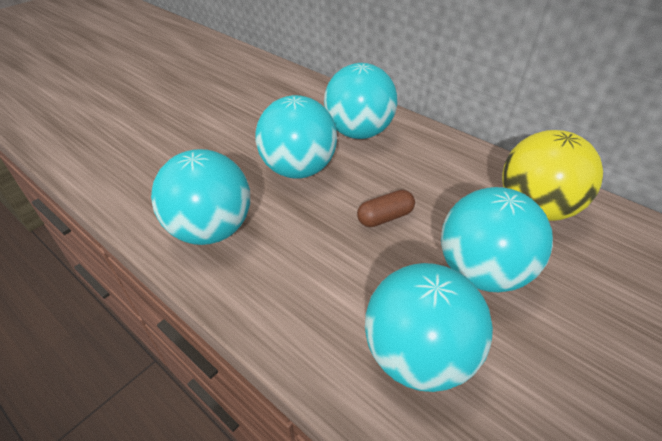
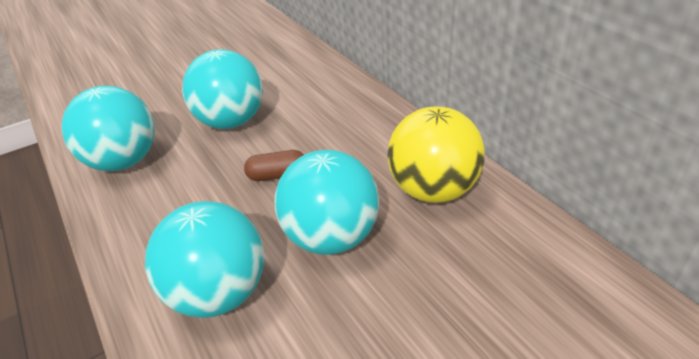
camera: 20 degrees right, 5 degrees down
turquoise ball [324,63,397,139] -> none

